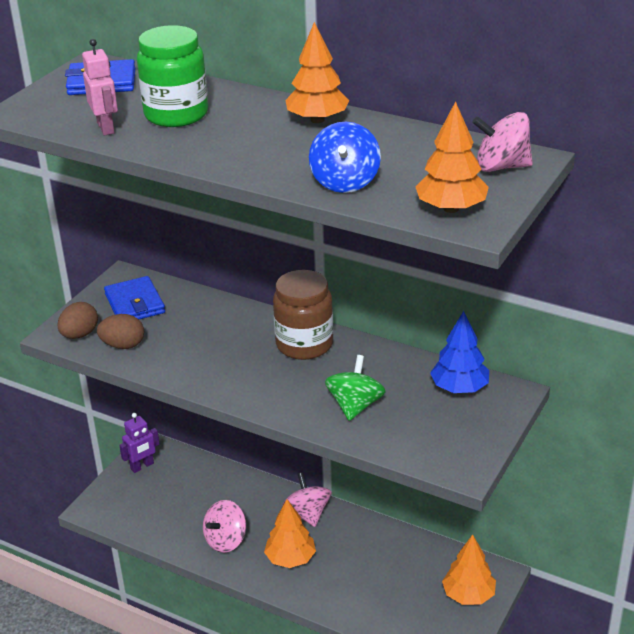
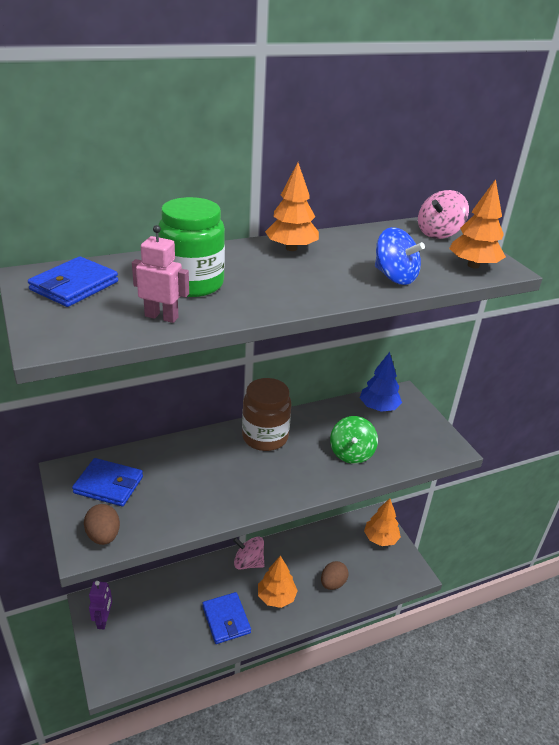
camera: 55 degrees left, 0 degrees up
brown egg [97,314,144,349] -> brown egg moved to [321,561,349,590]
pink spinning top [203,500,246,553] -> blue wallet [202,592,251,644]
green spinning top [325,355,386,421] -> green spinning top turned 135 degrees counterclockwise [330,416,378,464]

